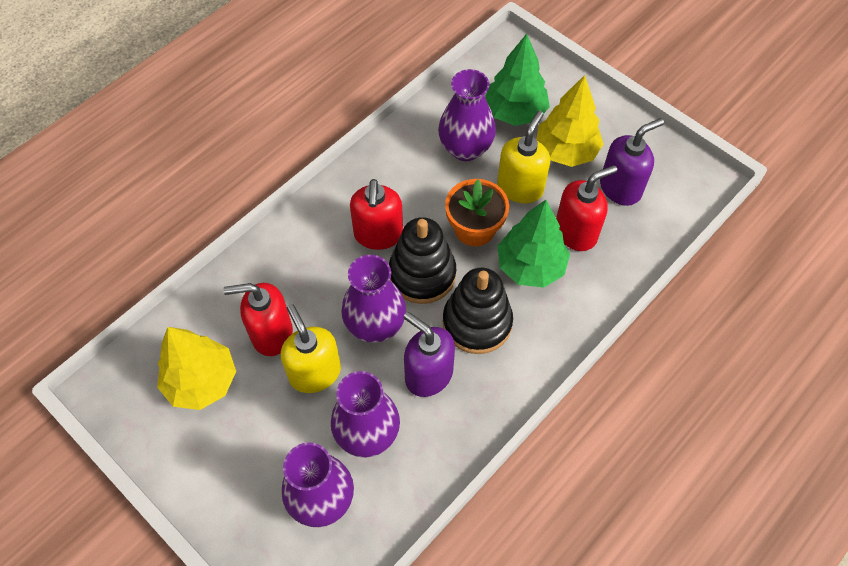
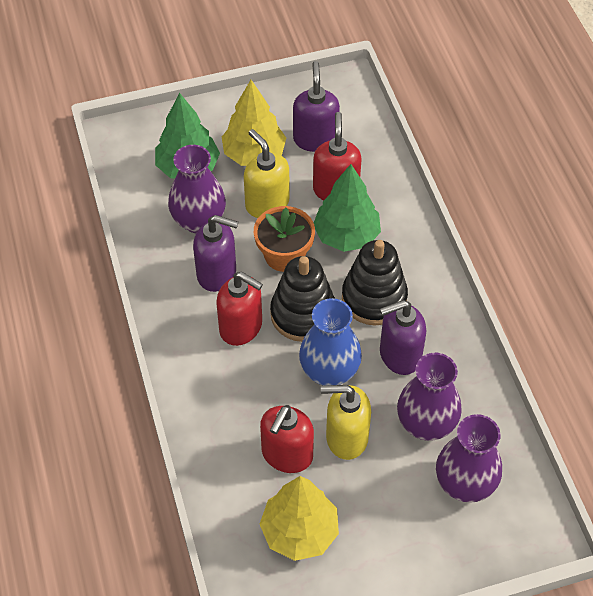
camera: 60 degrees left, 5 degrees down
purple vase [341,255,406,343] -> blue vase [299,298,362,386]
none -> purple soap dispenser [193,215,238,292]

